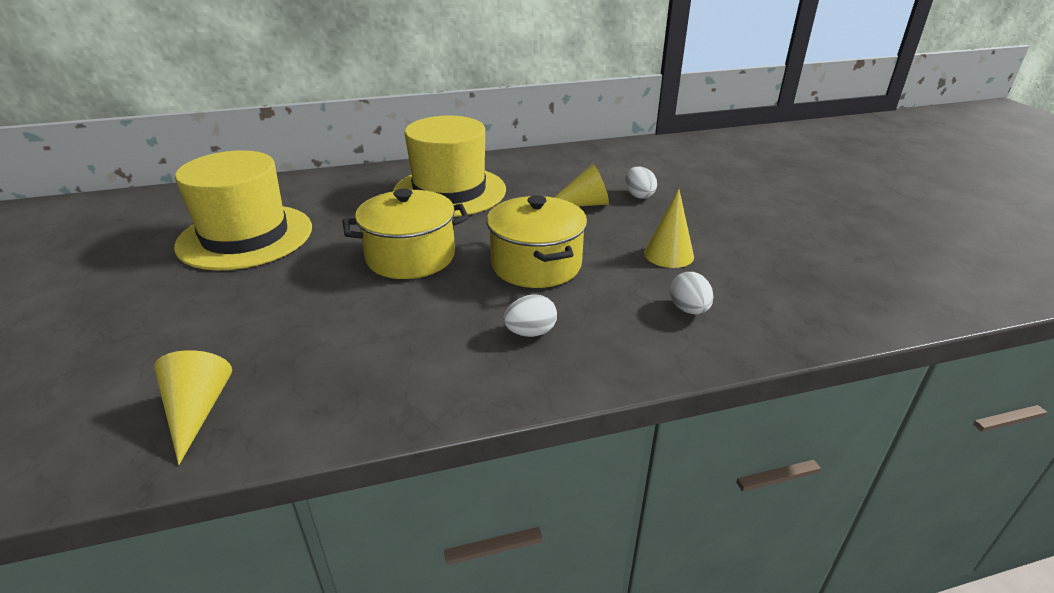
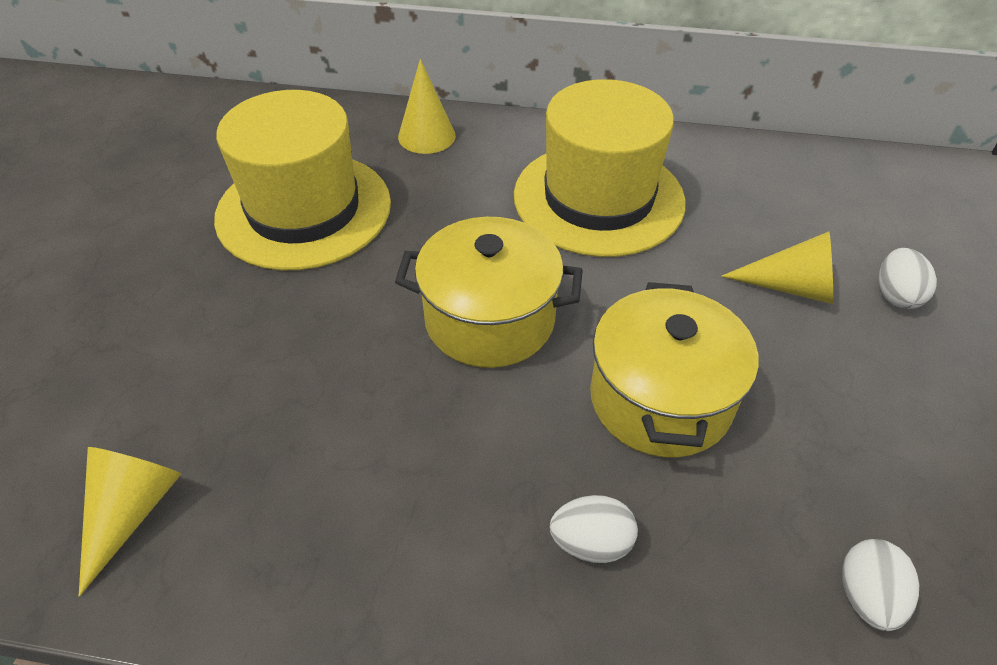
camera: 25 degrees right, 15 degrees up
yellow cone [644,189,694,268] -> yellow cone moved to [398,59,456,154]

